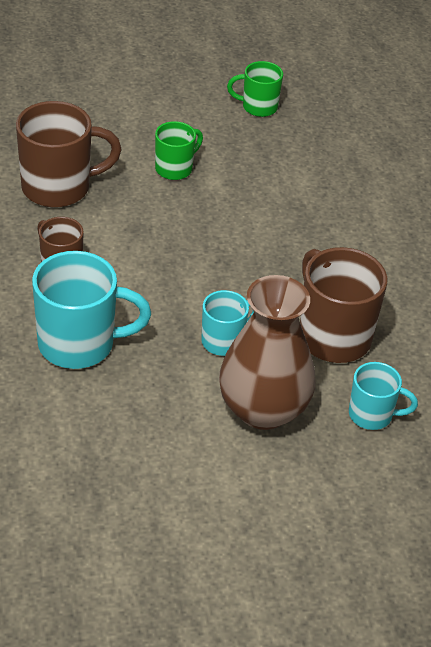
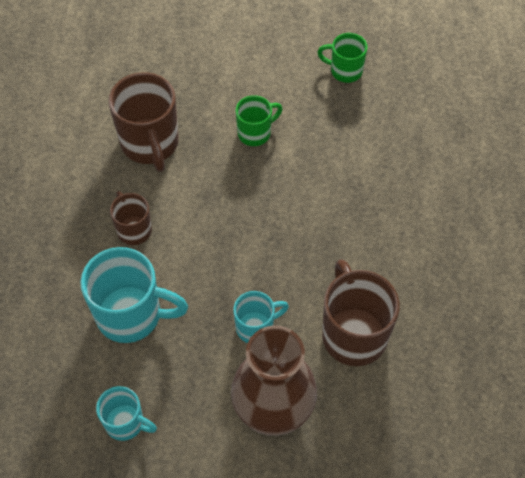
camera: 15 degrees right, 15 degrees up
brown mug [16,101,122,208] -> brown mug turned 75 degrees clockwise [108,72,179,172]
turquoise mug [349,362,418,430] -> turquoise mug moved to [96,386,157,441]

